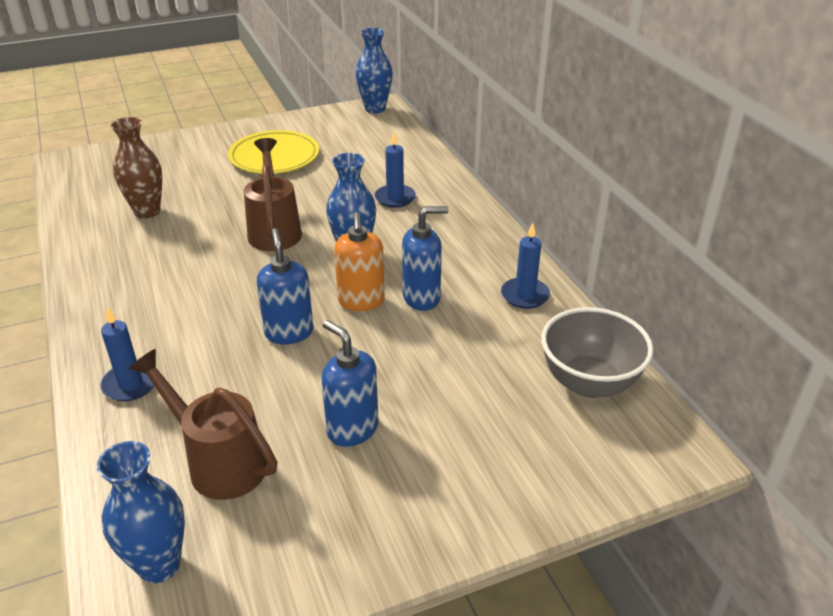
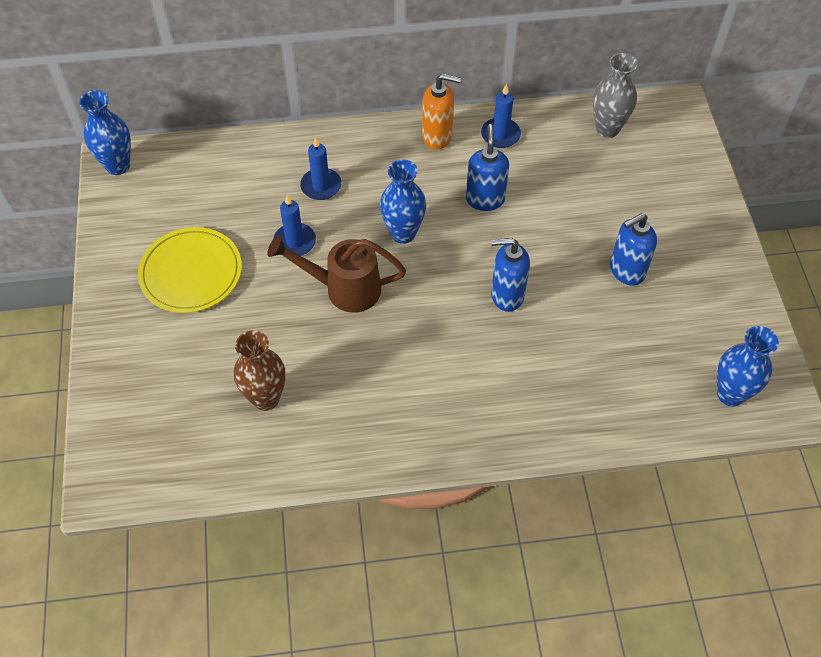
camera: 75 degrees left, 20 degrees up
blue candle [100,307,154,401] -> blue candle moved to [273,195,316,256]
brown watering can [128,349,277,500] -> none
orange soap dispenser [334,212,385,311] -> orange soap dispenser moved to [422,73,461,150]
grey bowl [541,307,654,398] -> grey vase [593,53,638,138]

